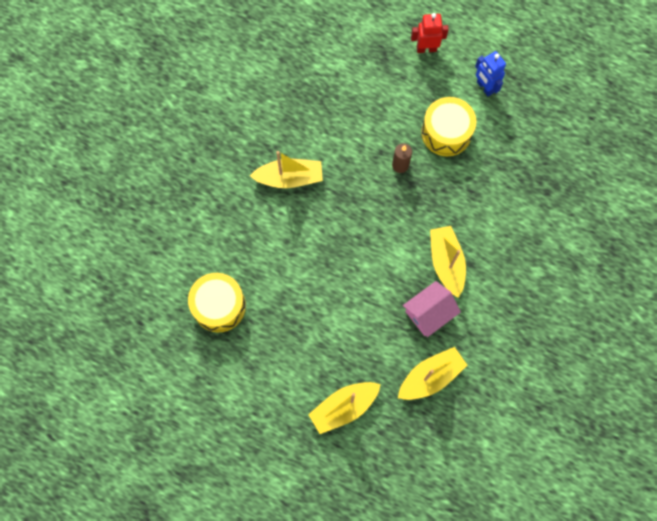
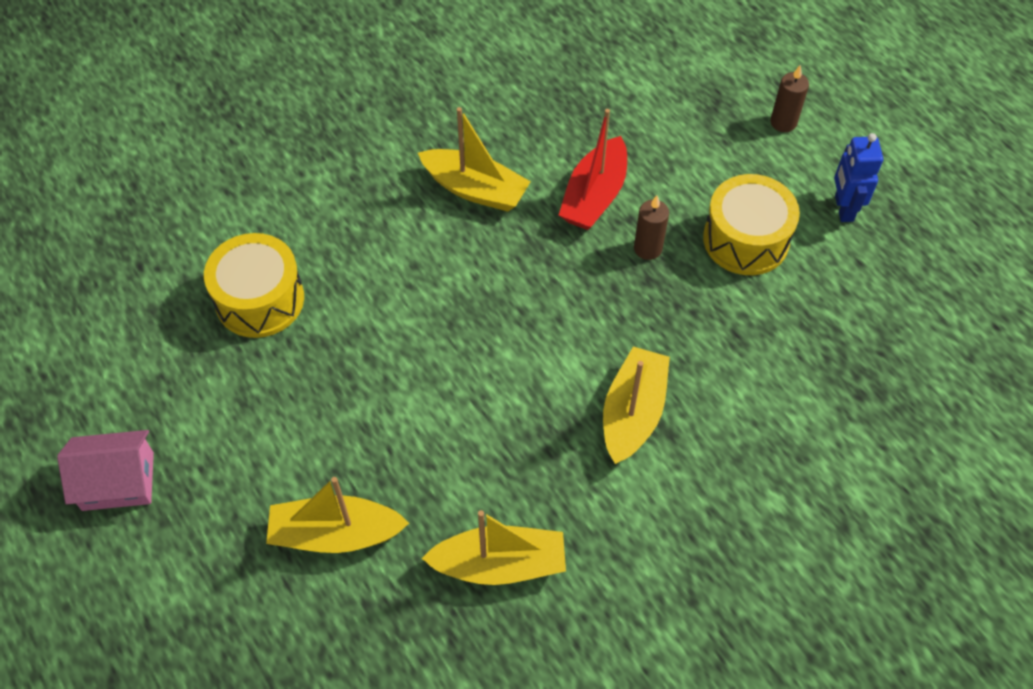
camera: 30 degrees right, 15 degrees down
pink house [403,281,461,337] -> pink house moved to [57,430,154,511]
red robot [411,13,449,53] -> brown candle [770,64,809,132]
none -> red boat [559,109,627,230]

